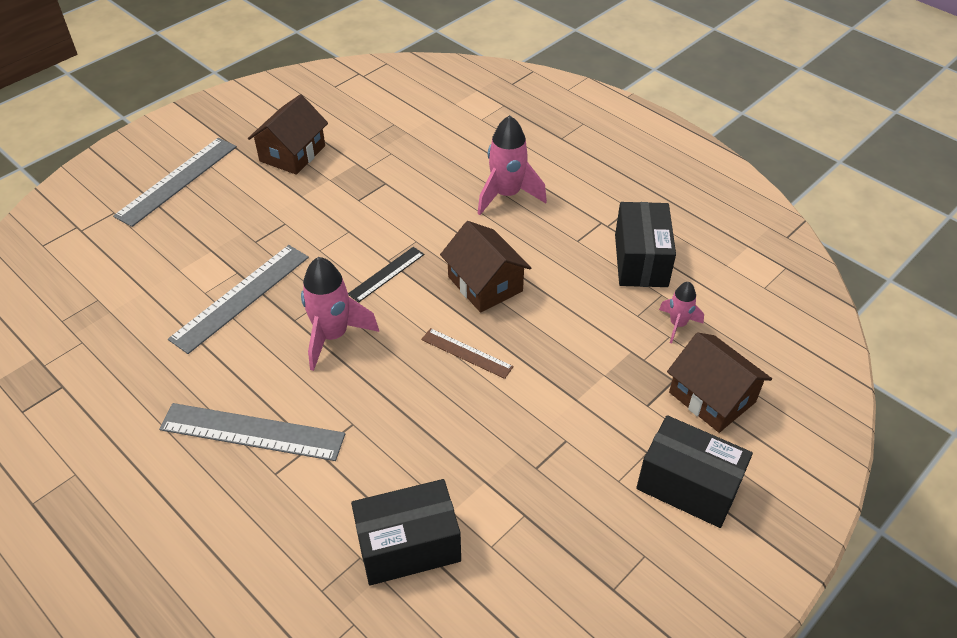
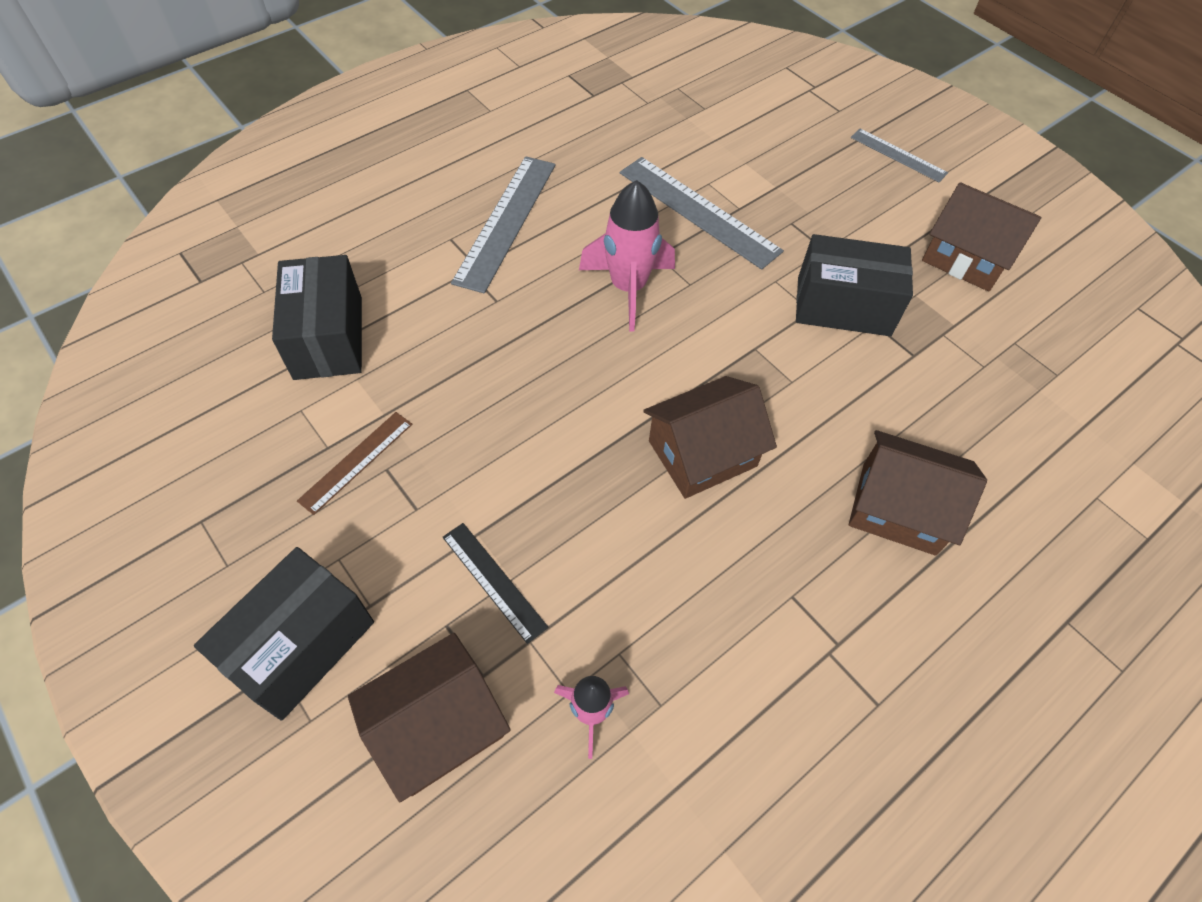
camera: 95 degrees right, 10 degrees up
grey ruler [113,138,237,227] -> grey ruler [851,129,948,182], size x0.57
black ruler [348,247,424,303] -> black ruler moved to [443,523,548,644]
brown ruler [421,328,514,379] -> brown ruler moved to [297,412,412,515]
pink rocket [478,115,547,215] -> brown house [849,430,987,556]
black box [615,202,676,287] -> black box moved to [796,234,913,336]

